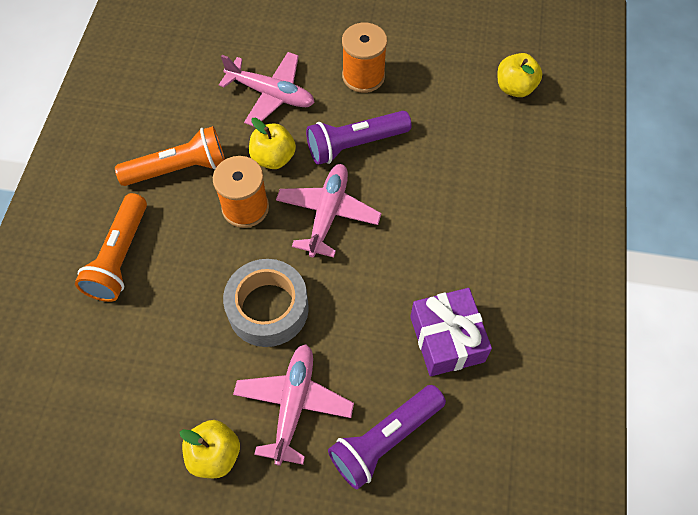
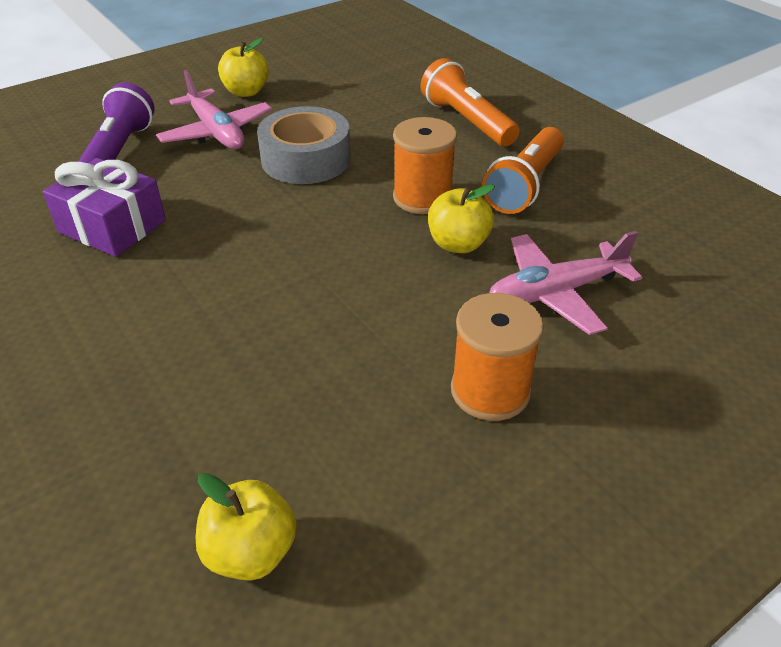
camera: 135 degrees right, 20 degrees down
pink plane [276,164,382,257] -> none
purple flashlight [306,111,412,165] -> none

